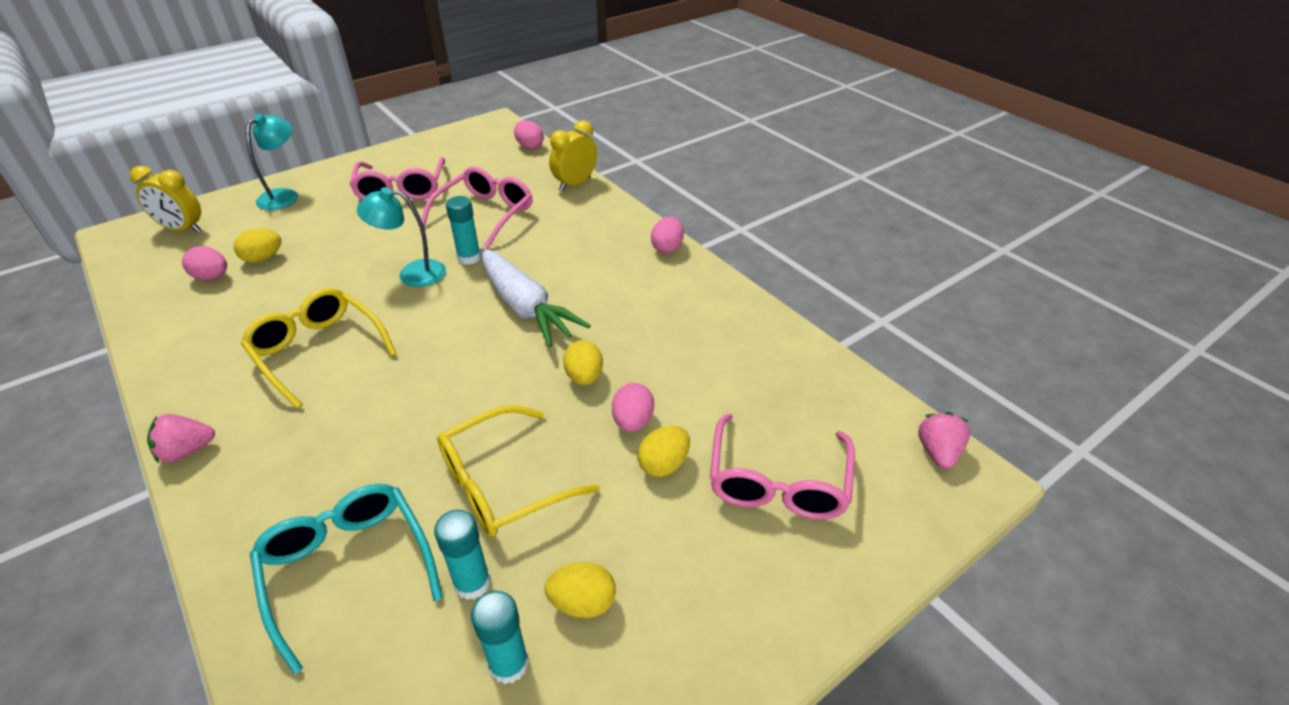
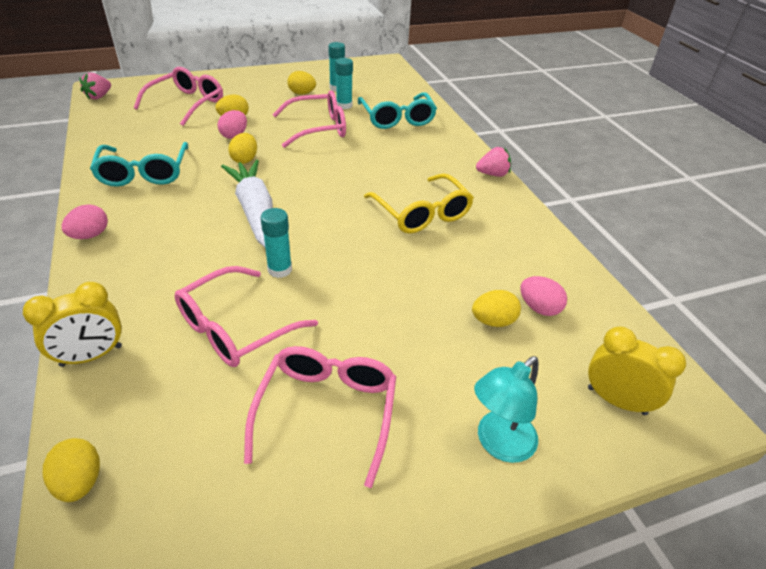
camera: 165 degrees left, 0 degrees up
turquoise lamp [357,187,446,287] -> none
yellow glasses [437,405,600,537] -> pink glasses [272,90,346,148]
pink egg [514,120,544,149] -> yellow egg [43,438,100,502]
none -> turquoise glasses [90,142,188,187]

